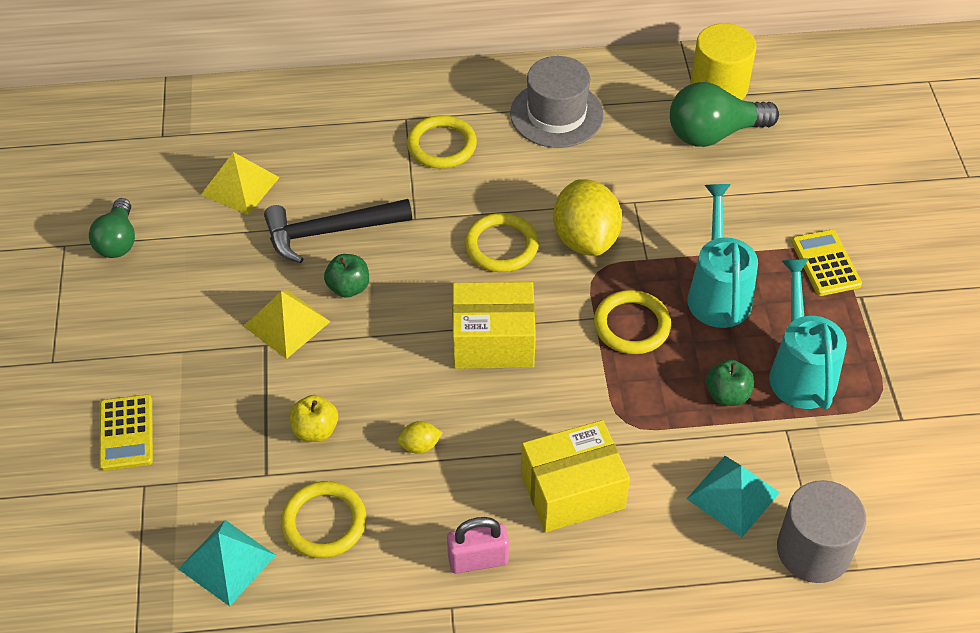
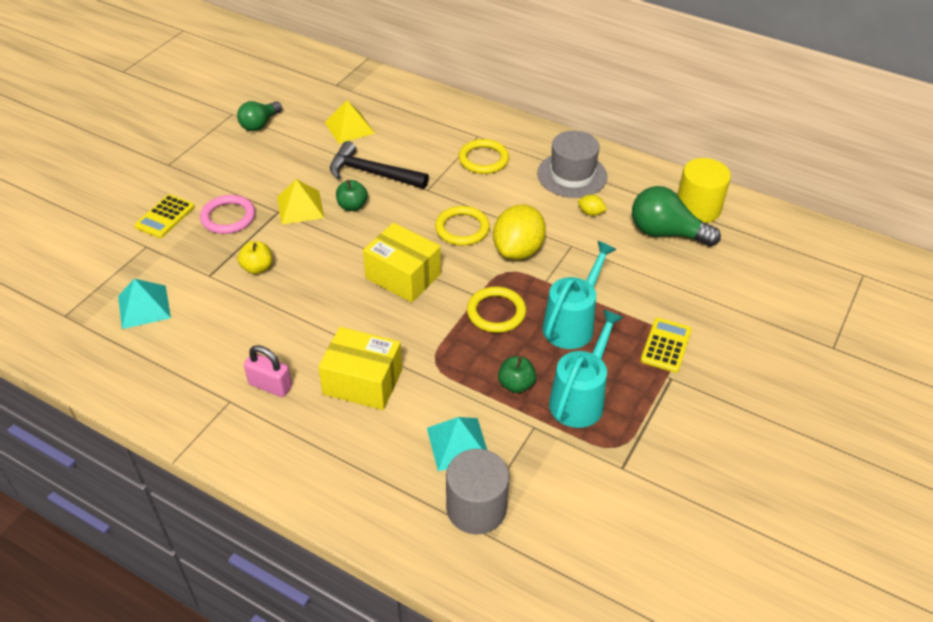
camera: 35 degrees right, 5 degrees down
yellow ring [280,481,366,558] -> none
yellow lemon [397,421,443,454] -> yellow lemon moved to [578,195,607,216]
none -> pink ring [200,195,255,234]

